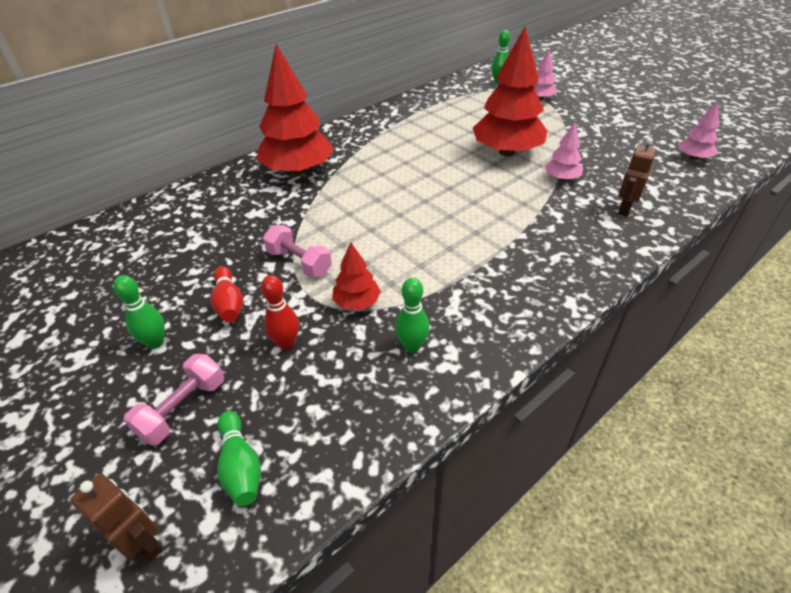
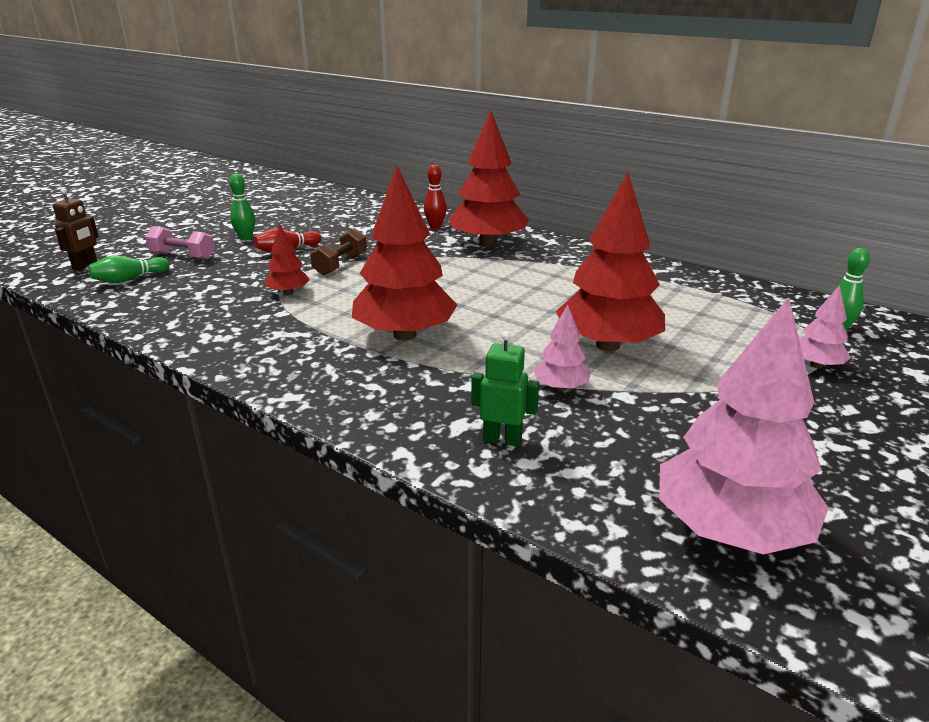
camera: 75 degrees right, 15 degrees down
red bowling pin [261,275,299,350] -> red bowling pin moved to [424,165,447,229]
pink dumbbell [263,225,332,278] -> brown dumbbell [310,228,367,276]
green bowling pin [395,278,430,353] -> none
brown robot [618,138,657,216] -> green robot [471,331,539,447]
pink tree [679,102,719,160] -> pink tree [659,297,829,554], size x2.09
none -> red tree [352,166,457,341]

